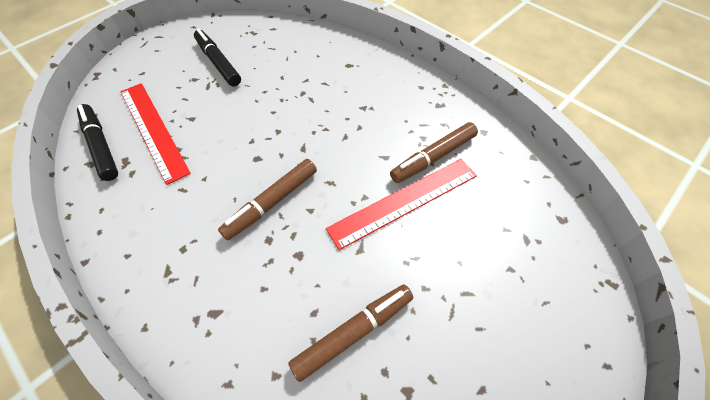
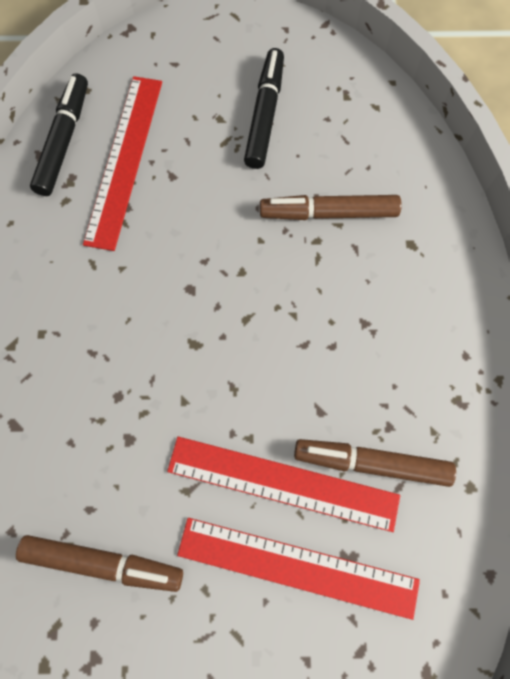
camera: 45 degrees right, 15 degrees up
brown marker [218,159,317,240] -> brown marker moved to [260,195,402,220]
none -> red ruler [177,518,420,620]

